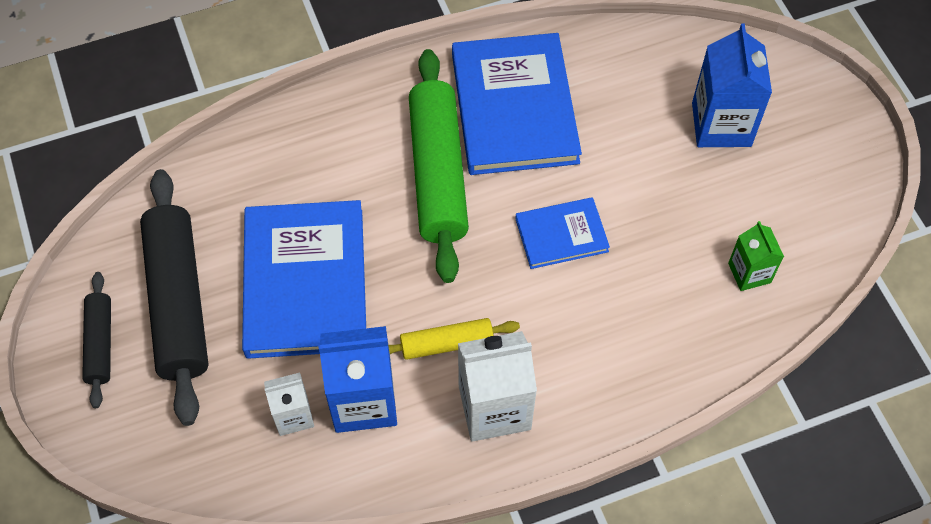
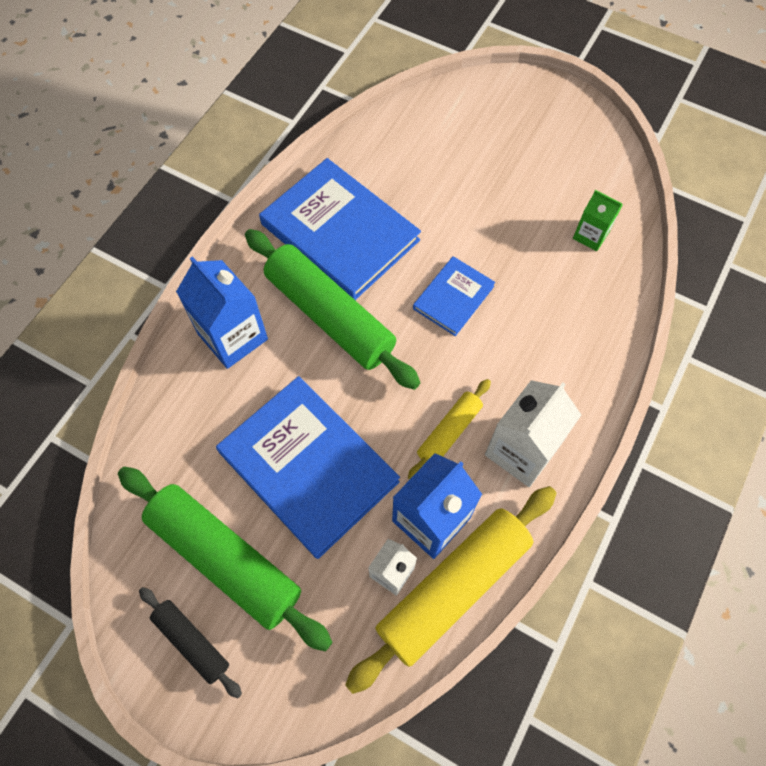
camera: 40 degrees left, 5 degrees up
black rolling pin [140,169,209,426] -> green rolling pin [118,467,333,652]
blue carton [692,23,772,147] -> blue carton moved to [176,256,268,369]
none -> yellow rolling pin [345,486,556,694]

